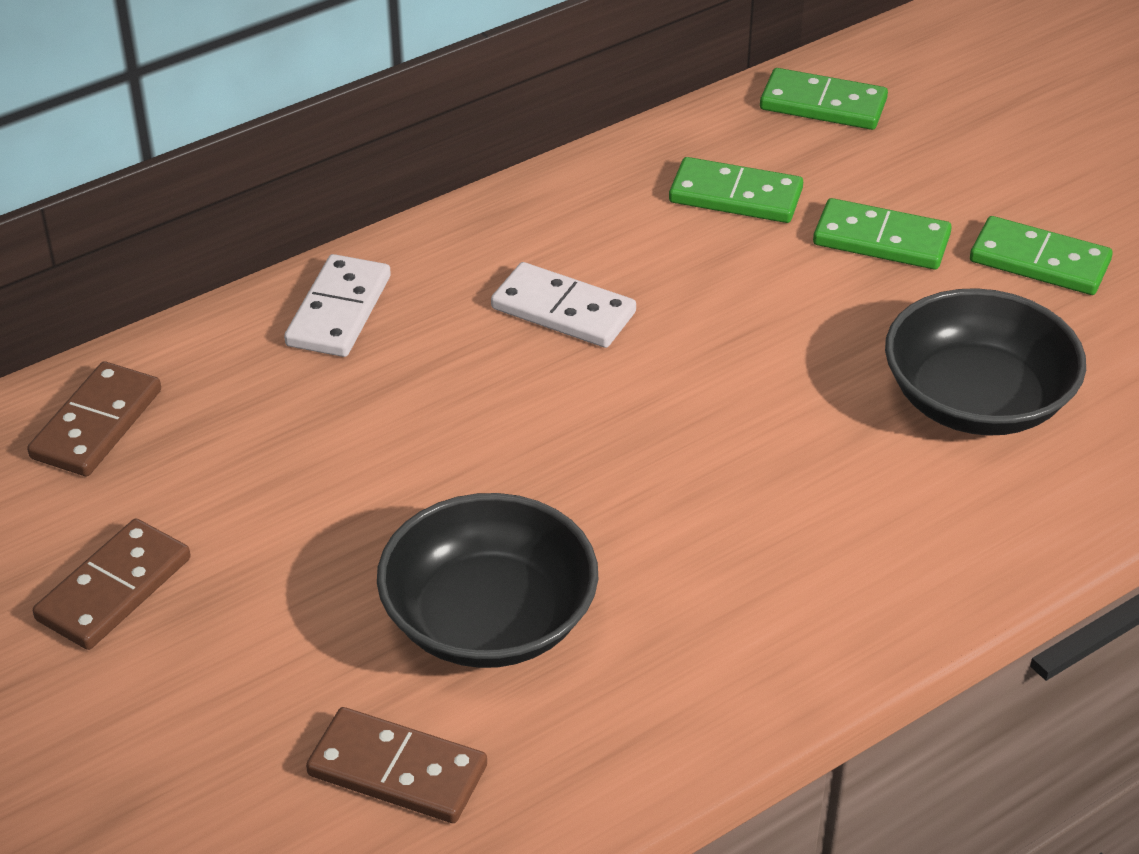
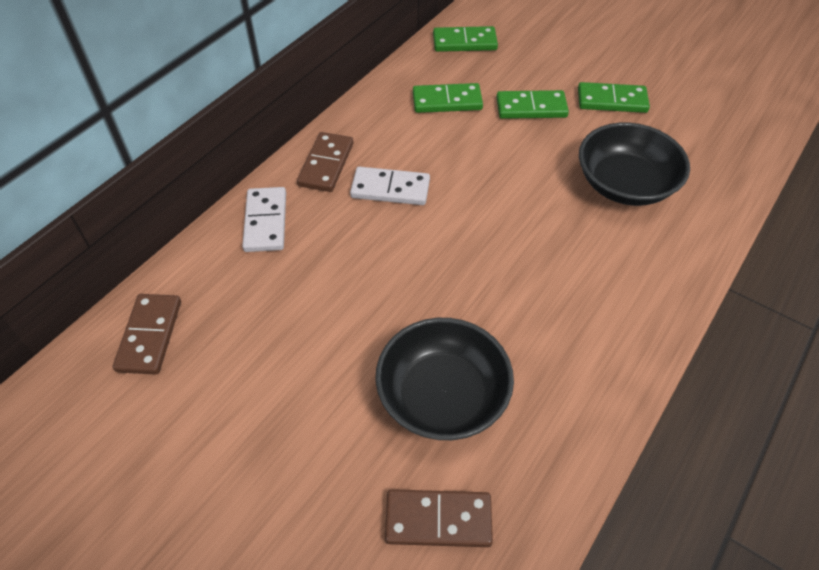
camera: 20 degrees left, 10 degrees up
brown domino [33,519,191,650] -> brown domino moved to [297,132,354,192]

